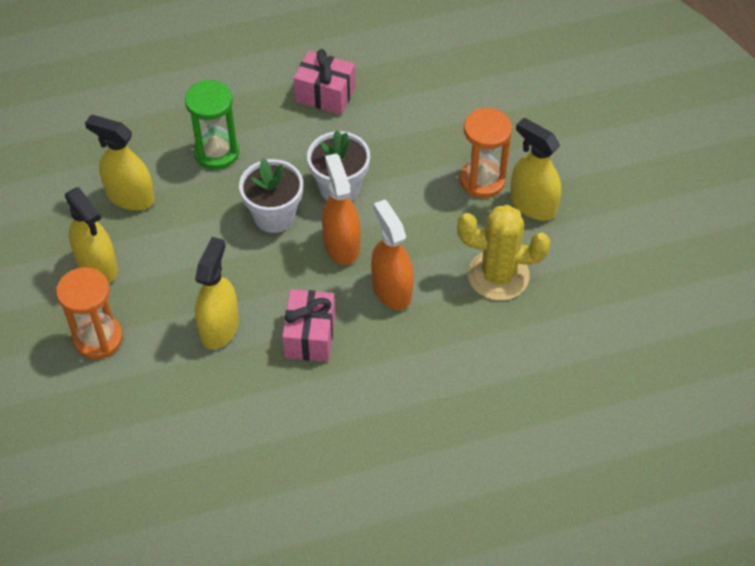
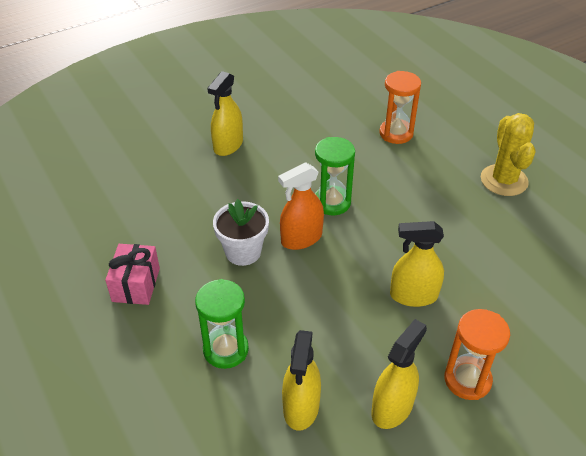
camera: 105 degrees left, 10 degrees down
white flower pot [239,159,303,233] -> none
pink gift [282,289,335,362] -> none
orange spray bottle [371,199,414,310] -> green hourglass [315,137,355,215]
yellow cactus [457,205,550,301] -> yellow cactus moved to [481,113,535,196]
orange hourglass [460,108,512,198] -> orange hourglass moved to [379,71,421,144]

